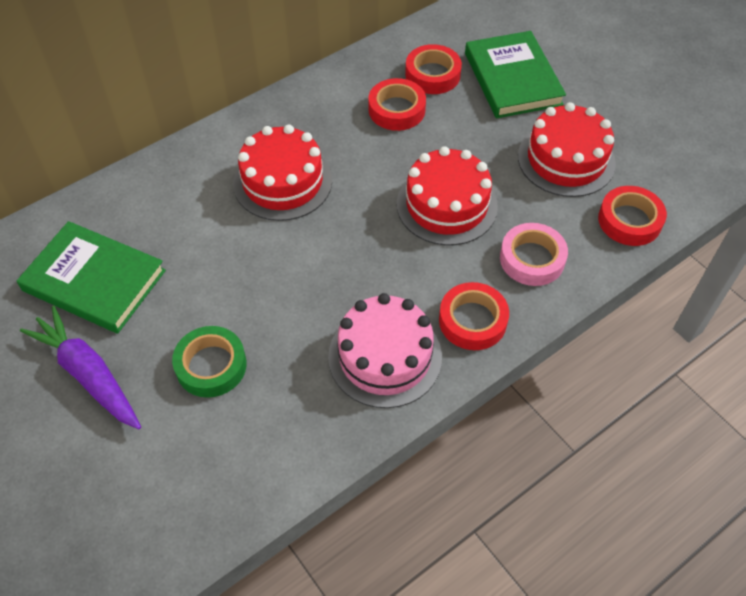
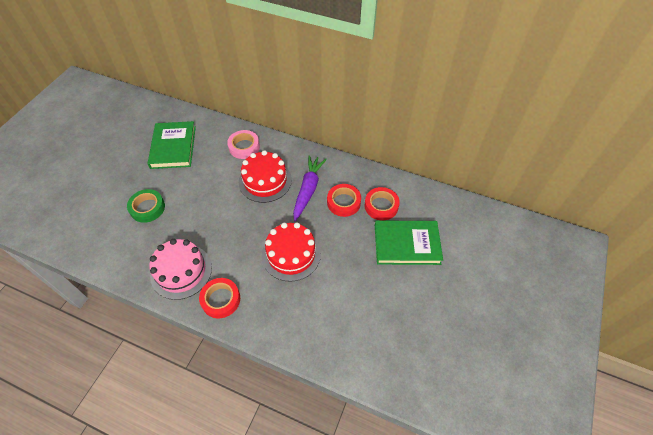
camera: 60 degrees right, 0 degrees up
purple carrot [20,306,141,429] -> purple carrot moved to [293,155,327,221]
green book [465,31,566,118] -> green book turned 45 degrees clockwise [375,221,443,265]
pink tape [500,223,568,286] -> pink tape moved to [227,130,260,159]
red cake [518,102,616,197] -> none
red tape [598,186,667,246] -> none

